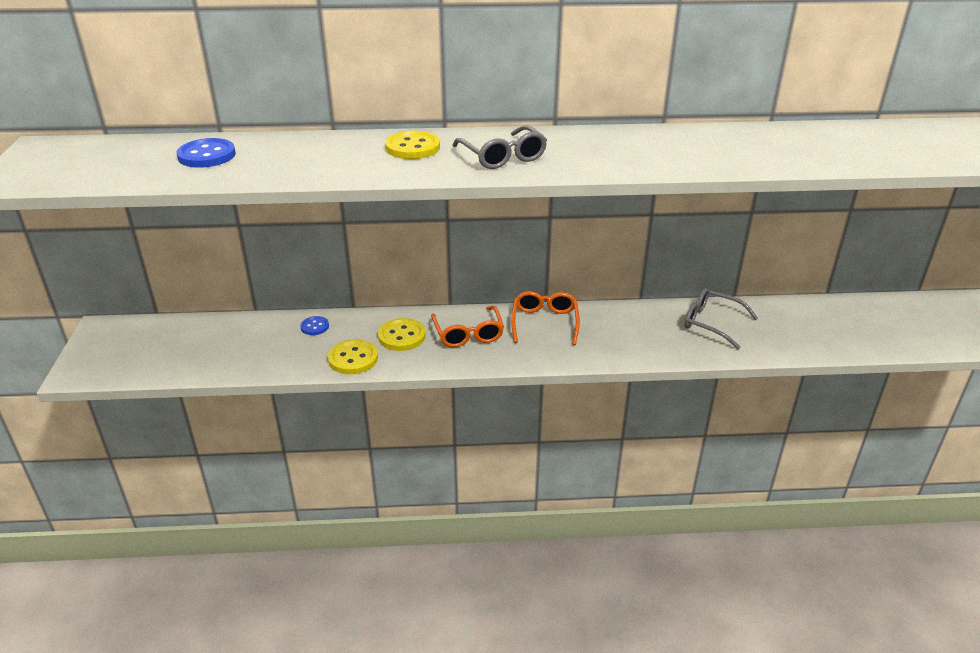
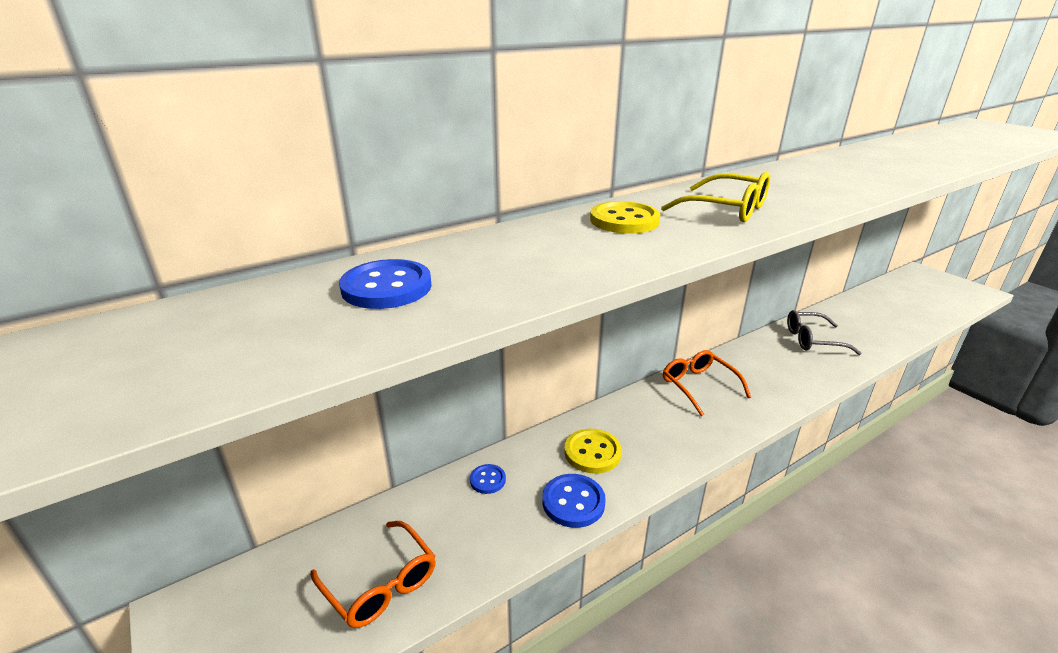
camera: 30 degrees left, 5 degrees down
yellow button [328,339,378,374] -> blue button [542,474,606,528]
orange glasses [431,306,504,347] -> orange glasses moved to [310,521,436,628]
grey glasses [452,125,547,169] -> yellow glasses [661,172,770,222]

